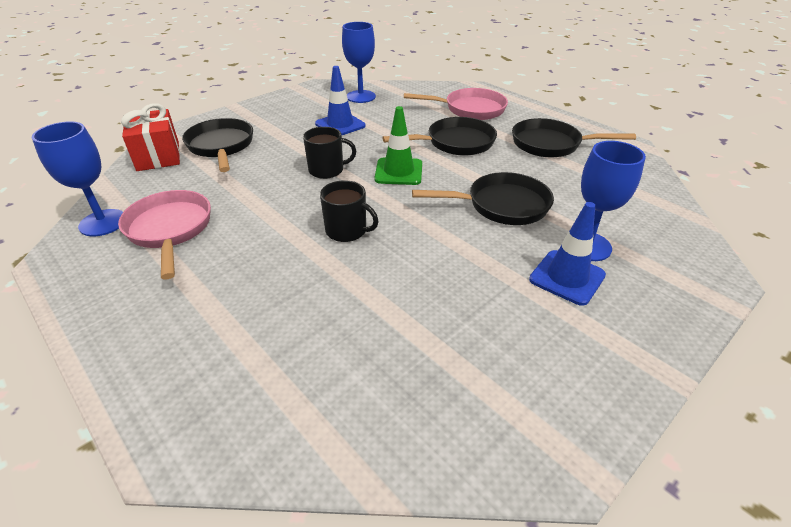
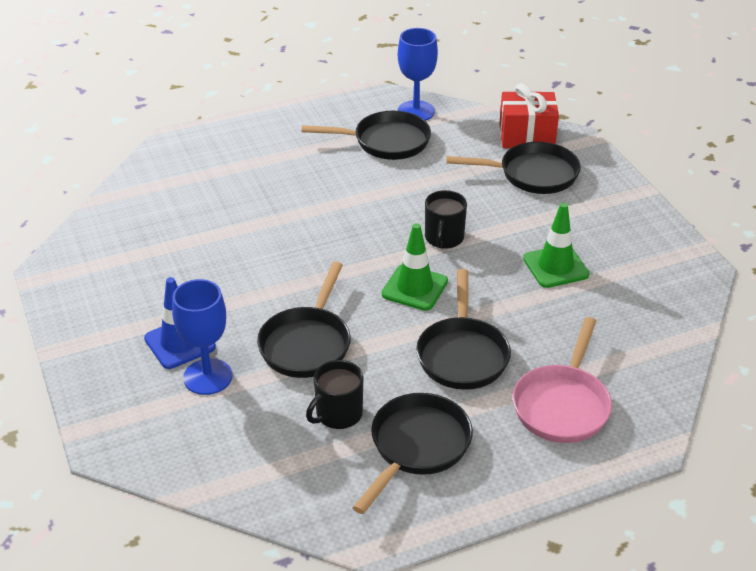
camera: 110 degrees right, 0 degrees up
pink pan [118,190,211,280] -> black pan [302,111,431,160]
blue traffic cone [315,66,366,135] -> green traffic cone [523,203,589,288]
black mug [320,180,379,242] -> black mug moved to [306,360,363,429]
blue goblet [342,22,376,103] -> none

